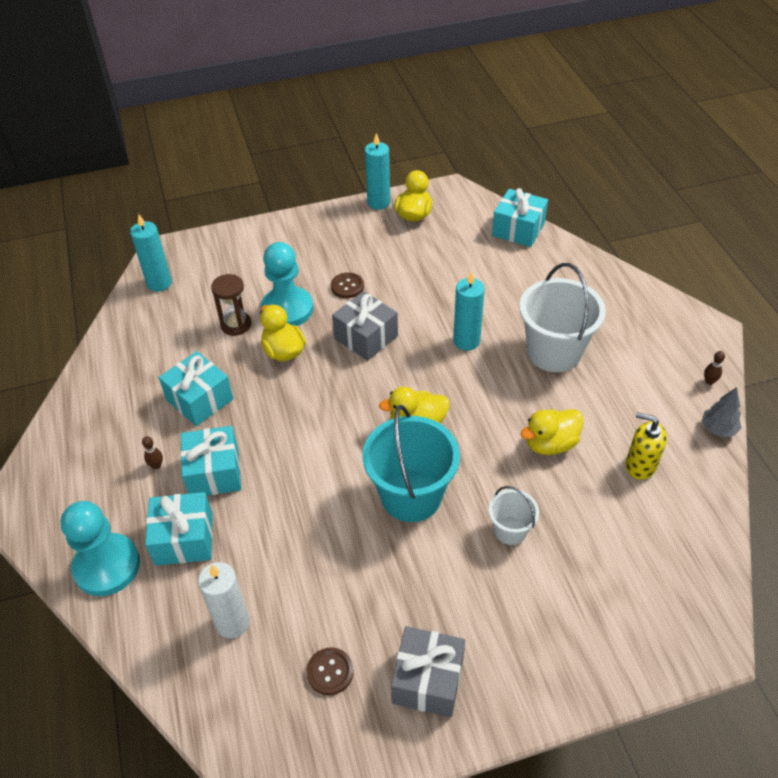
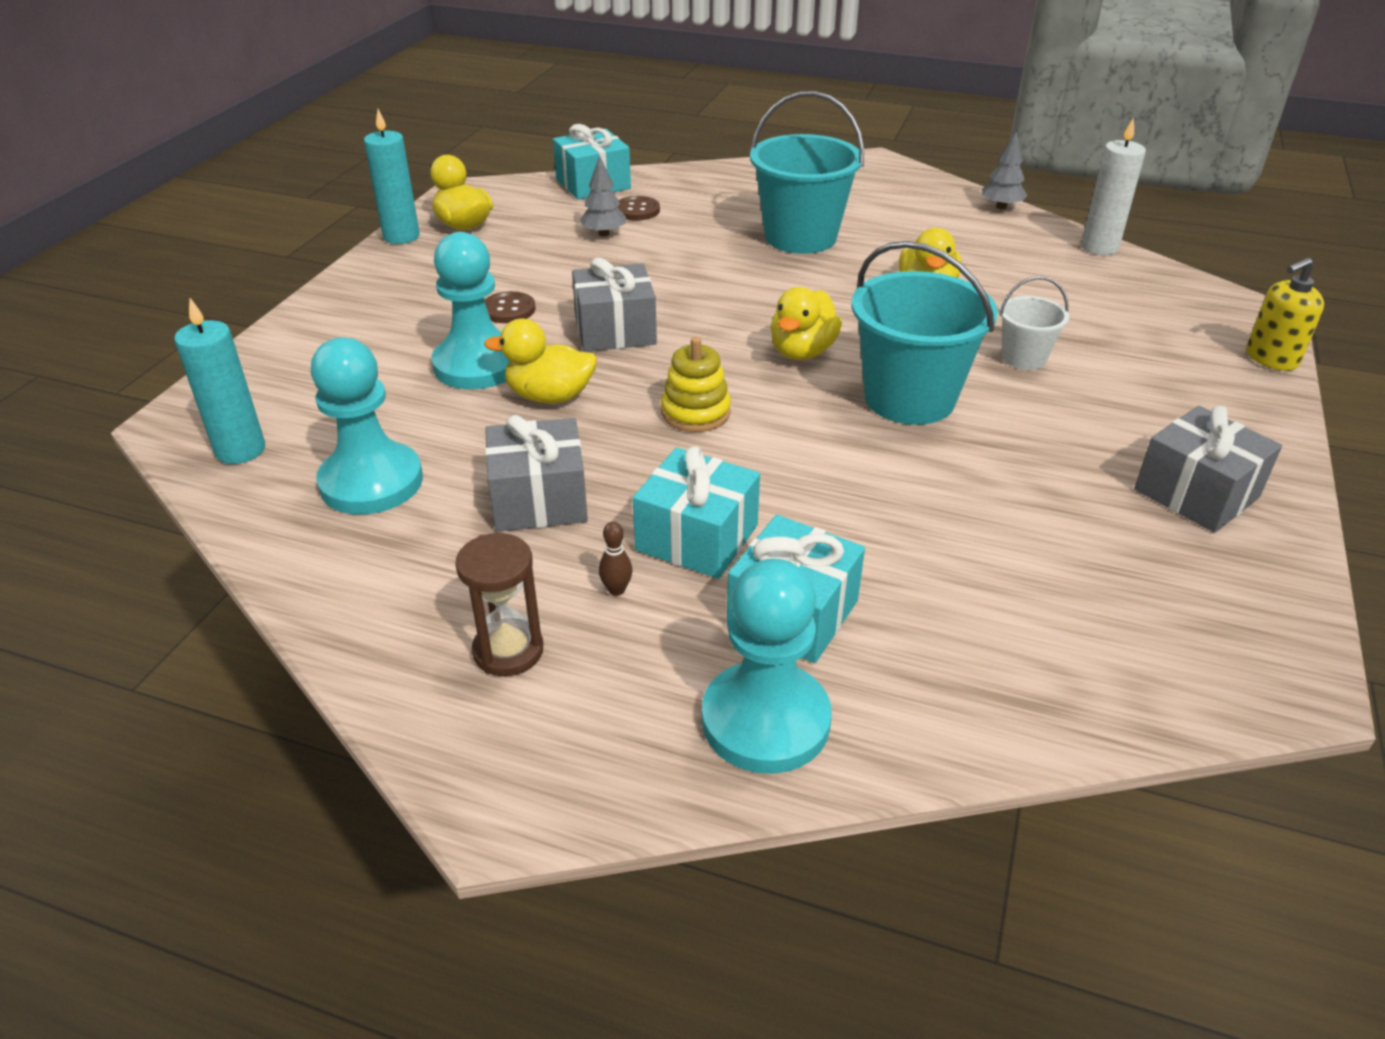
camera: 55 degrees left, 10 degrees down
turquoise gift [159,351,233,426] -> grey gift [485,415,588,532]
white candle [198,562,250,638] -> white candle moved to [1081,117,1146,255]
brown hourglass [211,274,251,336] -> brown hourglass moved to [455,533,543,676]
brown button [306,648,353,695] -> brown button moved to [617,196,660,220]
turquoise candle [453,271,485,351] -> none
white bucket [519,263,606,372] -> turquoise bucket [750,91,864,254]
yellow soap dispenser [626,412,667,480] -> yellow soap dispenser moved to [1246,257,1324,371]
brown bowling pin [704,351,725,385] -> none
none -> turquoise pawn [311,337,423,514]
none -> grey tree [580,155,626,236]
none -> yellow stacking toy [661,337,731,432]

